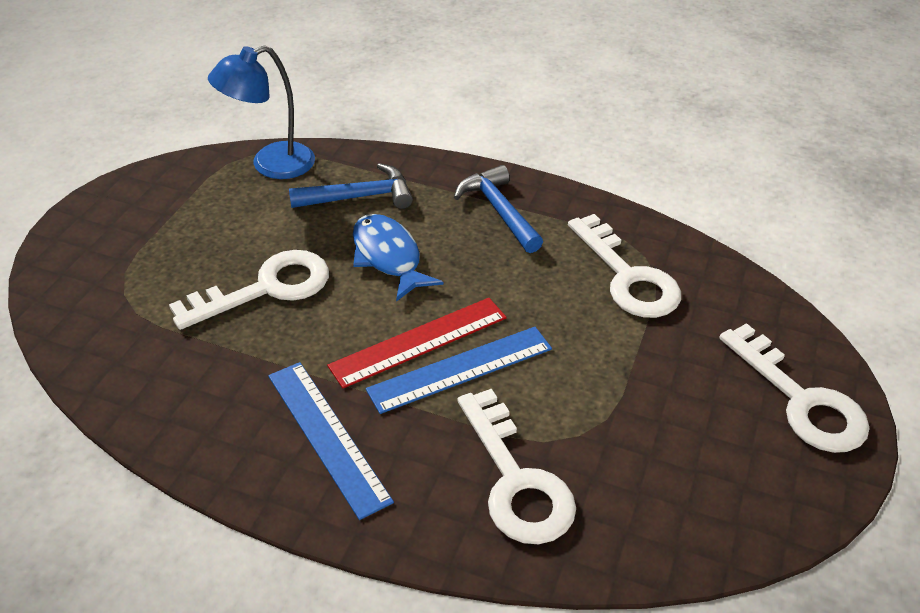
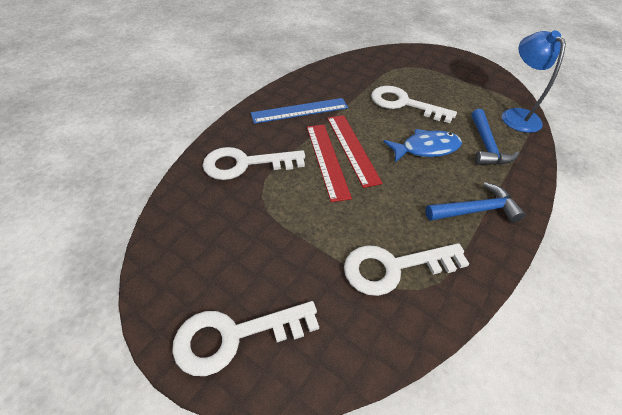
camera: 105 degrees right, 5 degrees up
white key [169,250,329,330] -> white key turned 135 degrees clockwise [371,86,457,123]
blue ruler [366,327,552,414] -> red ruler [307,125,352,202]

